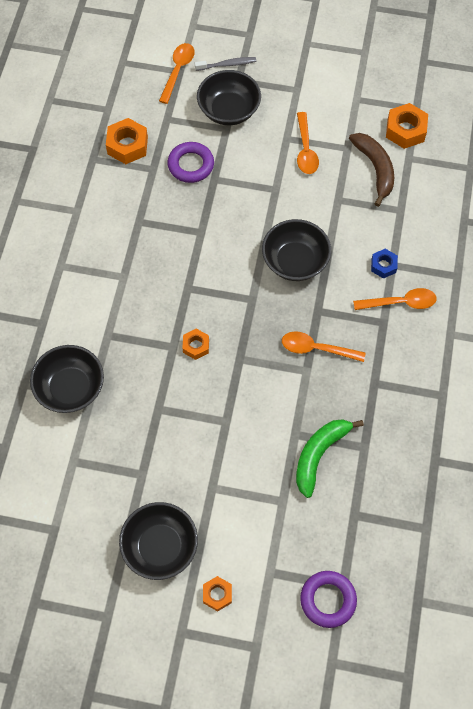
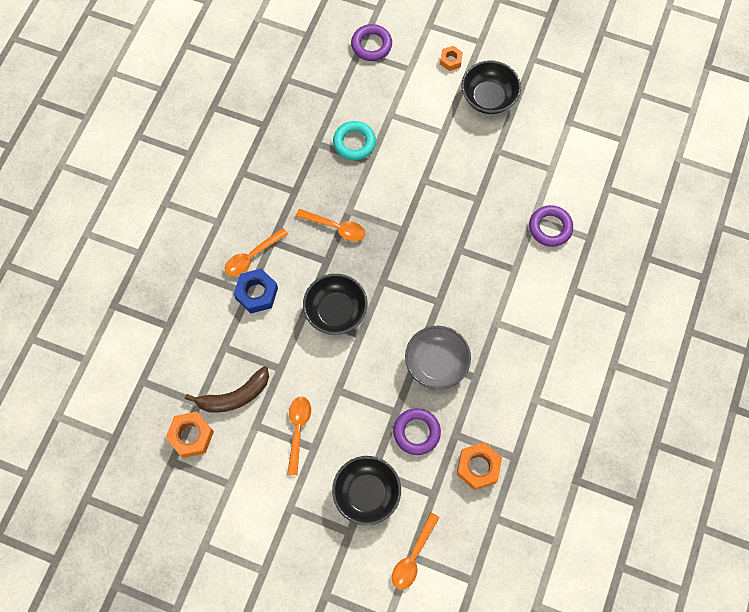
camera: 170 degrees left, 5 degrees up
black bowl [30,345,104,413] -> purple ring [529,205,573,247]
orange nut [182,329,209,360] -> none
grey toothbrush [195,57,256,71] -> none
green banana [296,419,364,498] -> turquoise ring [333,121,376,160]
brown banana [349,133,394,207] -> brown banana turned 105 degrees counterclockwise [185,366,269,413]
orange spoon [353,288,437,310] -> orange spoon turned 45 degrees counterclockwise [225,228,288,276]
blue nut [371,249,398,279] -> blue nut [234,269,278,314], size x1.65
none -> grey bowl [405,326,471,389]

